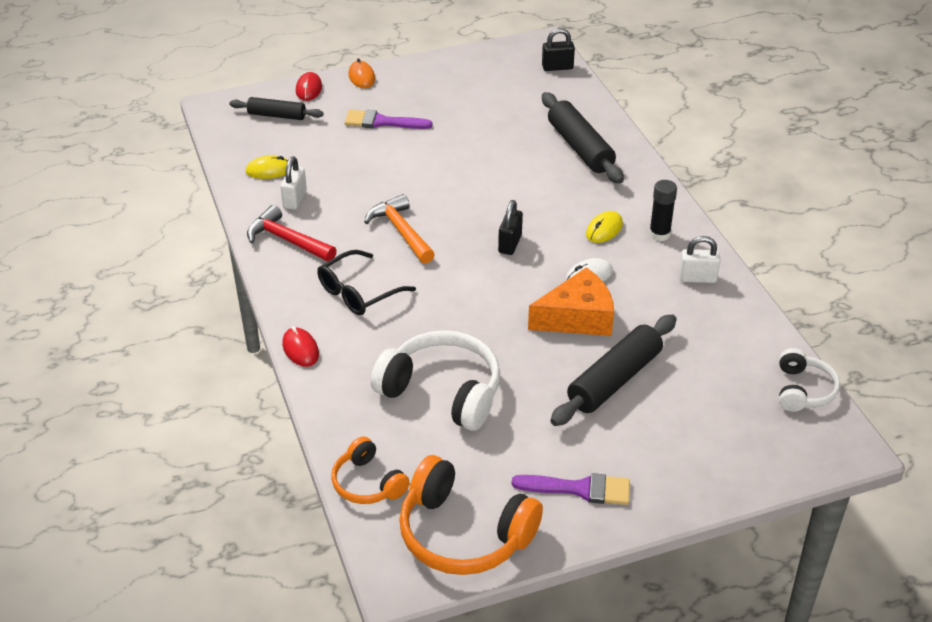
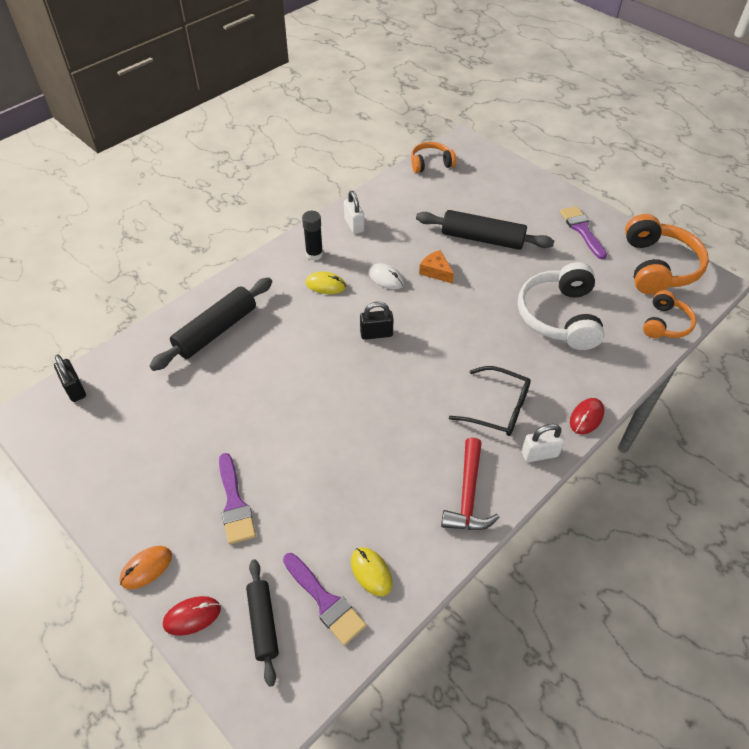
camera: 115 degrees left, 10 degrees up
white padlock [280,156,307,210] -> white padlock moved to [522,424,565,462]
orange hammer [364,194,435,264] -> none
orange cheese [528,267,614,336] -> orange cheese [419,250,454,284], size x0.55
white headphones [779,348,840,412] -> orange headphones [411,142,456,173]
none -> purple brush [283,553,366,646]

